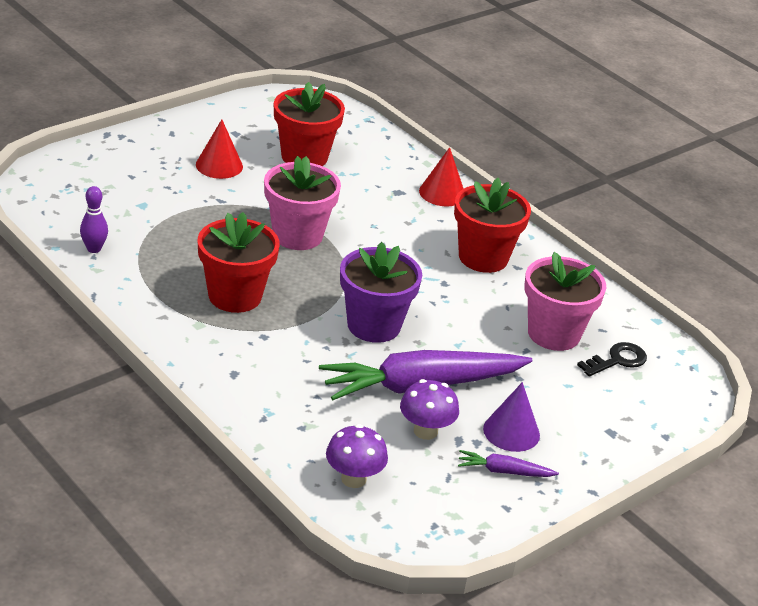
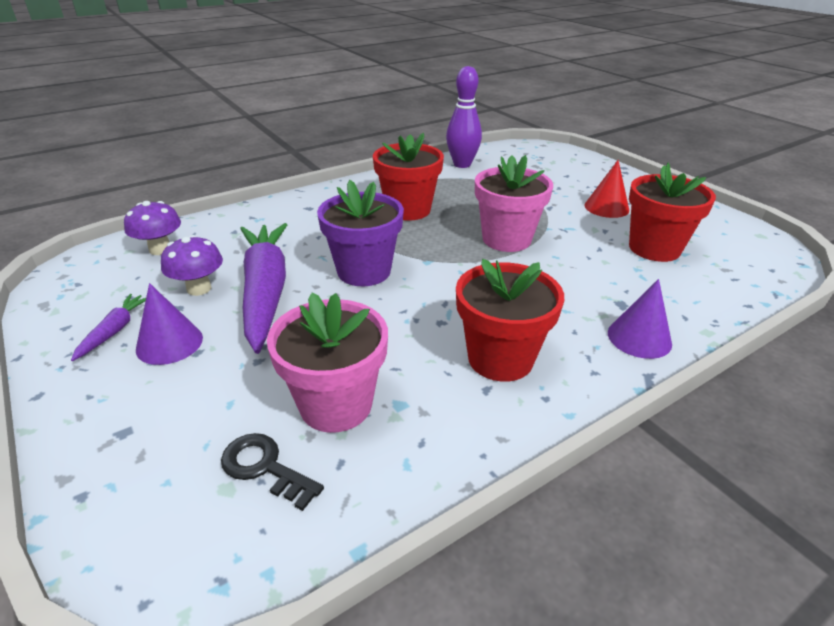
camera: 100 degrees right, 0 degrees up
purple bowling pin [80,186,108,253] -> purple bowling pin [446,66,482,168], size x1.71
red cone [419,147,464,207] -> purple cone [608,279,672,359]
black key [577,342,647,377] -> black key turned 150 degrees clockwise [221,433,324,511]

